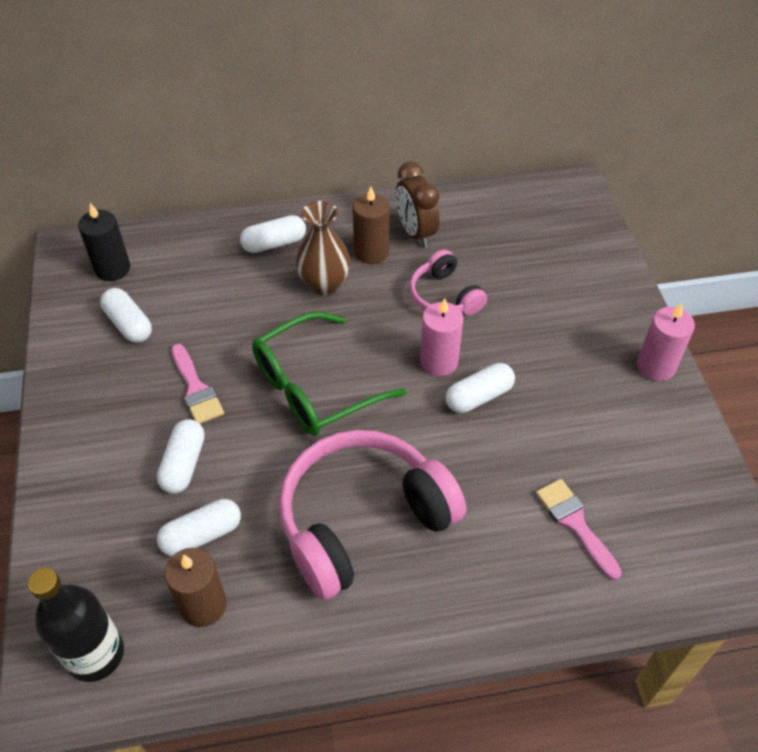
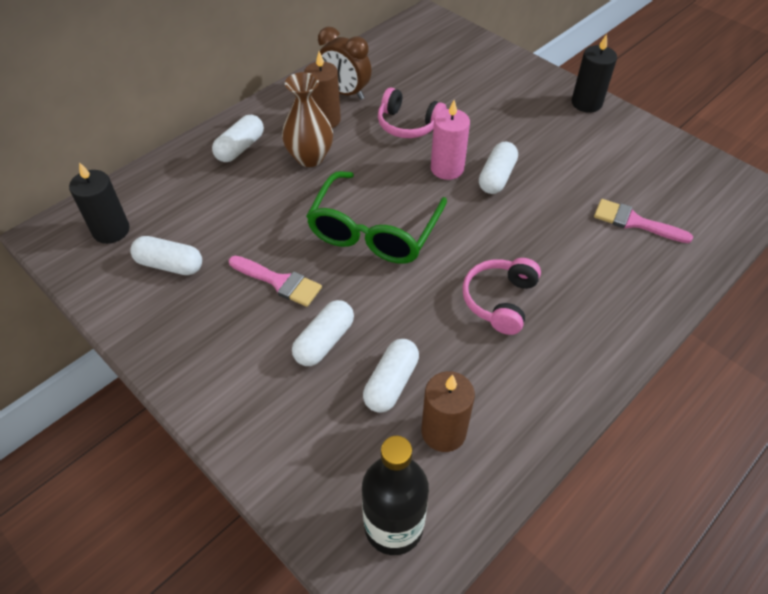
camera: 35 degrees left, 0 degrees up
white capsule [157,419,205,494] -> white capsule turned 60 degrees clockwise [292,300,354,366]
pink headphones [279,430,466,600] -> pink headphones [462,258,541,335], size x0.52
pink candle [637,303,695,381] -> black candle [572,34,617,113]

